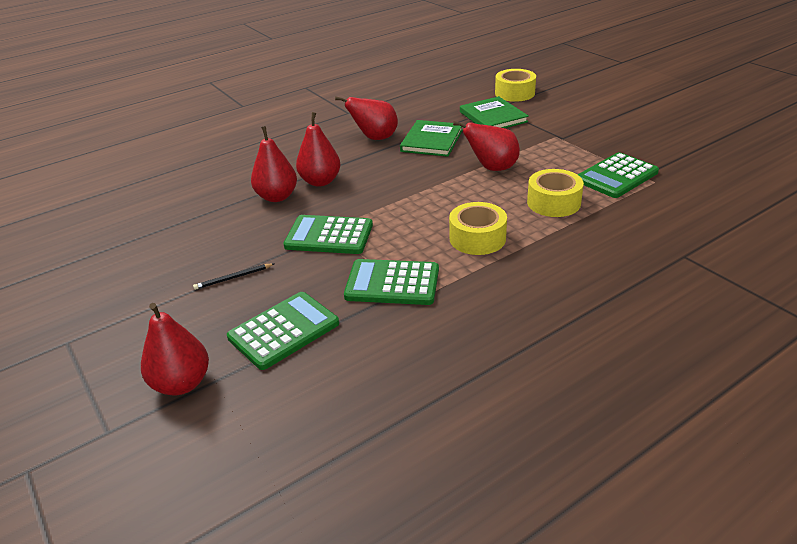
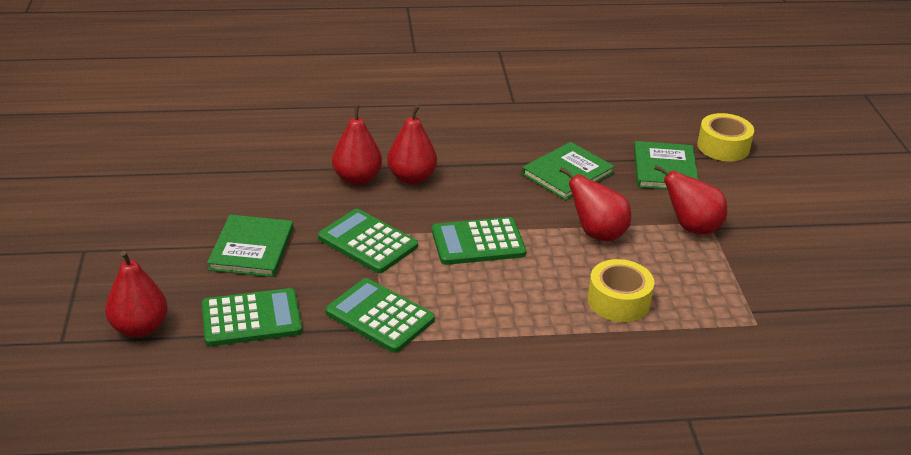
camera: 25 degrees right, 0 degrees up
black pencil [193,263,274,290] -> green book [207,215,293,277]
red pear [335,96,398,140] -> red pear moved to [654,165,727,234]
yellow tape [449,202,507,255] -> none
green calculator [577,152,659,198] -> green calculator moved to [432,217,526,265]

